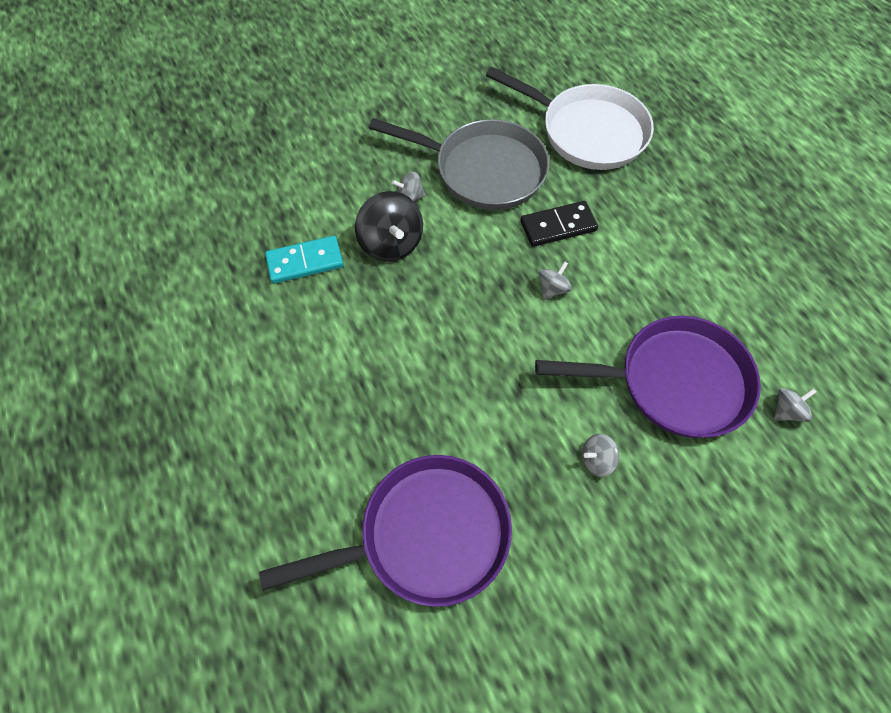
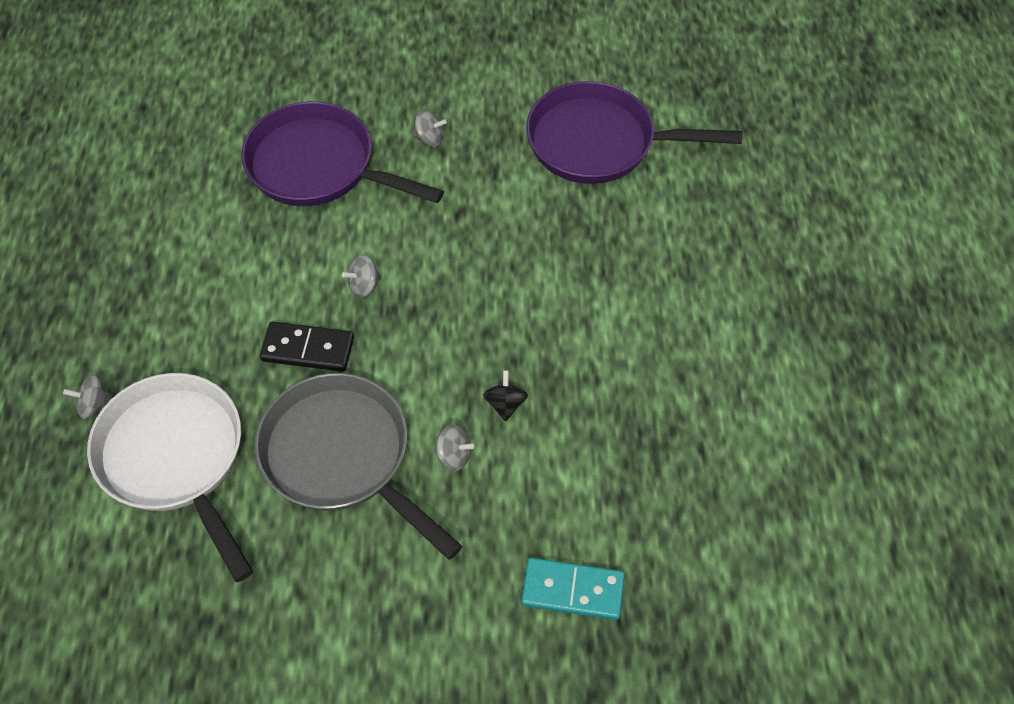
camera: 155 degrees left, 5 degrees down
turquoise domino [265,236,344,284] -> turquoise domino moved to [521,558,625,620]
black spinning top [355,191,423,262] -> black spinning top [483,370,528,422], size x0.52
grey spinning top [774,388,816,422] -> grey spinning top moved to [63,375,112,419]

